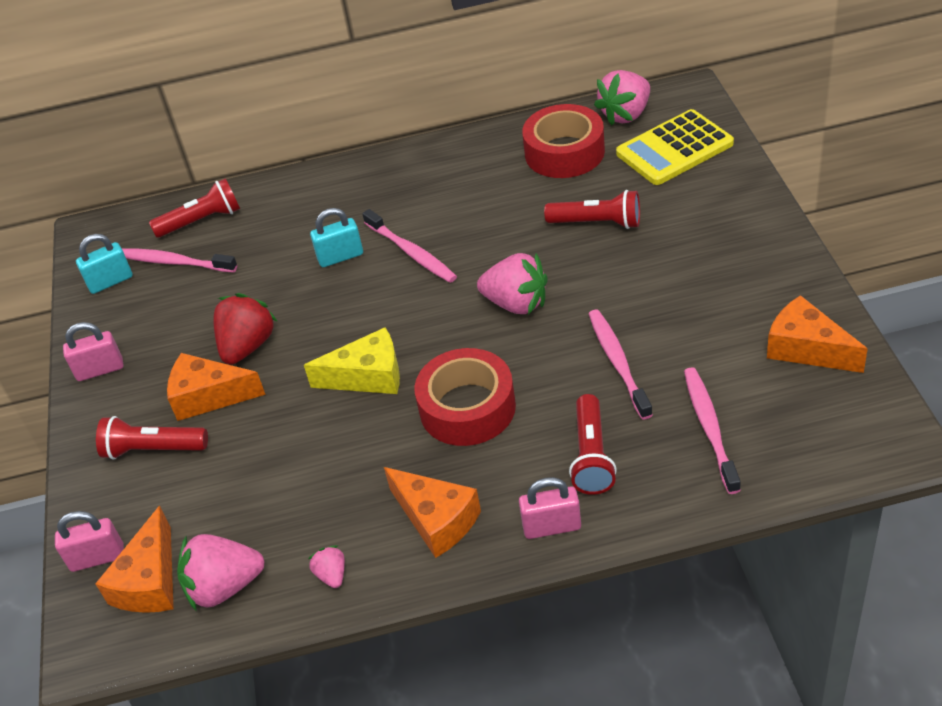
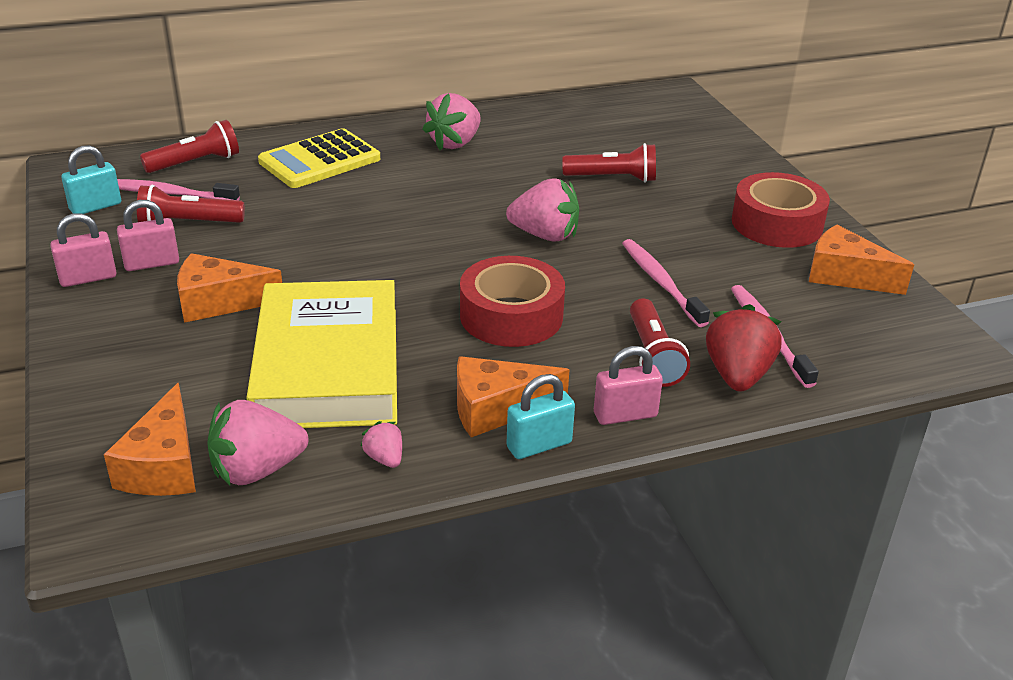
camera: 15 degrees left, 10 degrees down
pink padlock [55,511,124,572] -> pink padlock moved to [117,200,179,271]
red flashlight [96,416,208,460] -> red flashlight moved to [137,185,245,223]
red strawberry [213,293,278,365] -> red strawberry moved to [706,304,782,392]
yellow cheese [304,327,400,394] -> none
turquoise padlock [310,208,363,267] -> turquoise padlock moved to [506,374,575,459]
pink toothbrush [362,209,457,283] -> none
orange cheese [384,467,481,558] -> orange cheese turned 135 degrees clockwise [457,356,569,437]
red tape [522,104,605,178] -> red tape moved to [732,172,830,248]
pink strawberry [594,70,650,126] -> pink strawberry moved to [422,93,481,150]
yellow calculator [616,109,734,185] -> yellow calculator moved to [258,128,380,188]
none -> yellow book [246,280,397,428]

